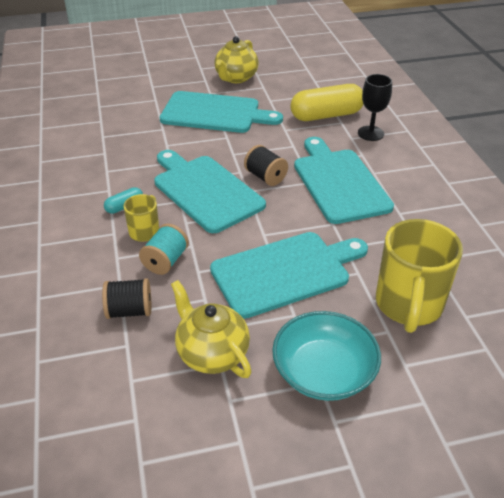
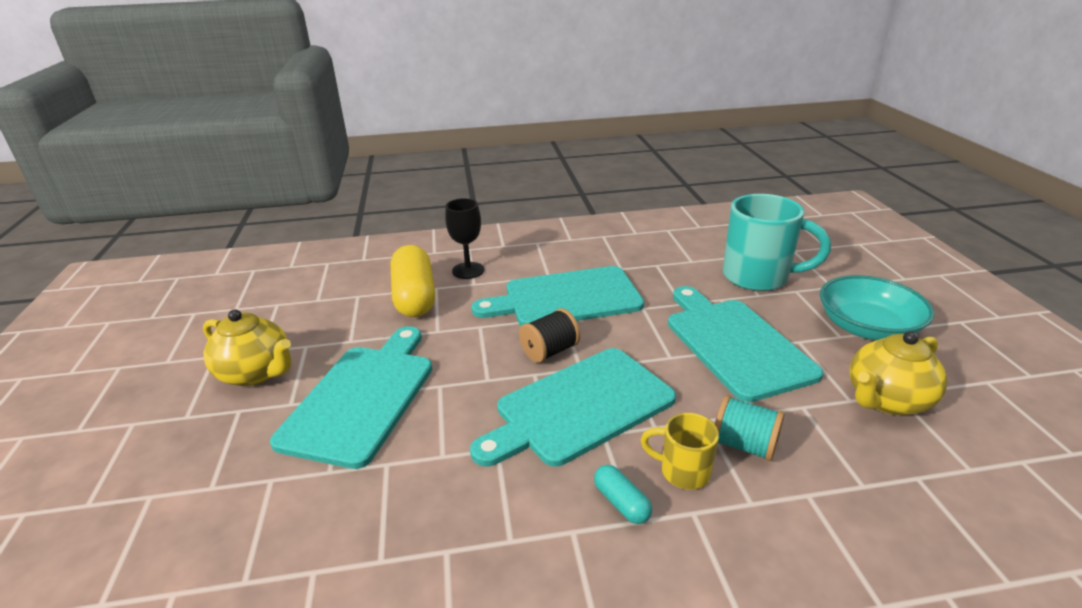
camera: 85 degrees left, 10 degrees down
black spool [102,278,151,319] -> none
yellow mug [376,219,463,333] -> turquoise mug [723,194,831,291]

